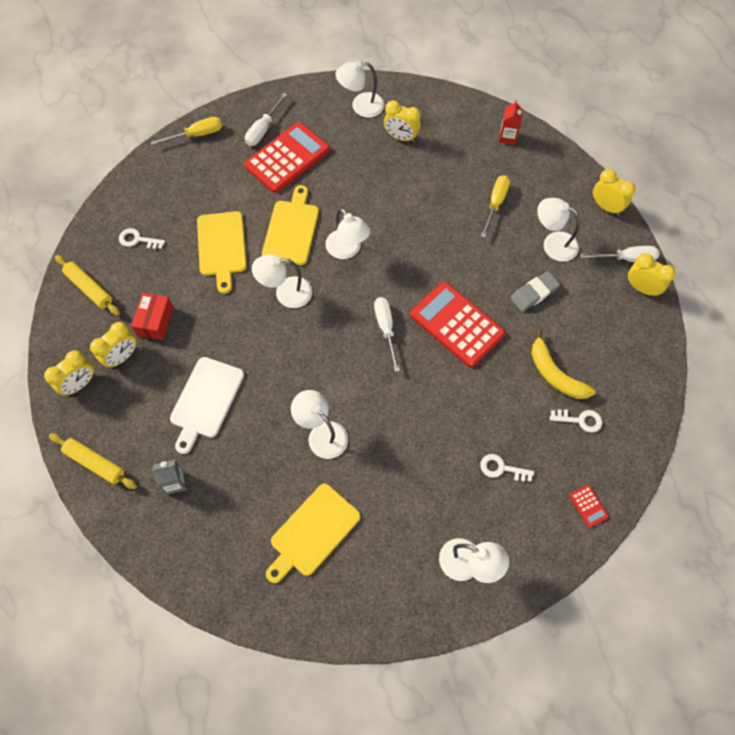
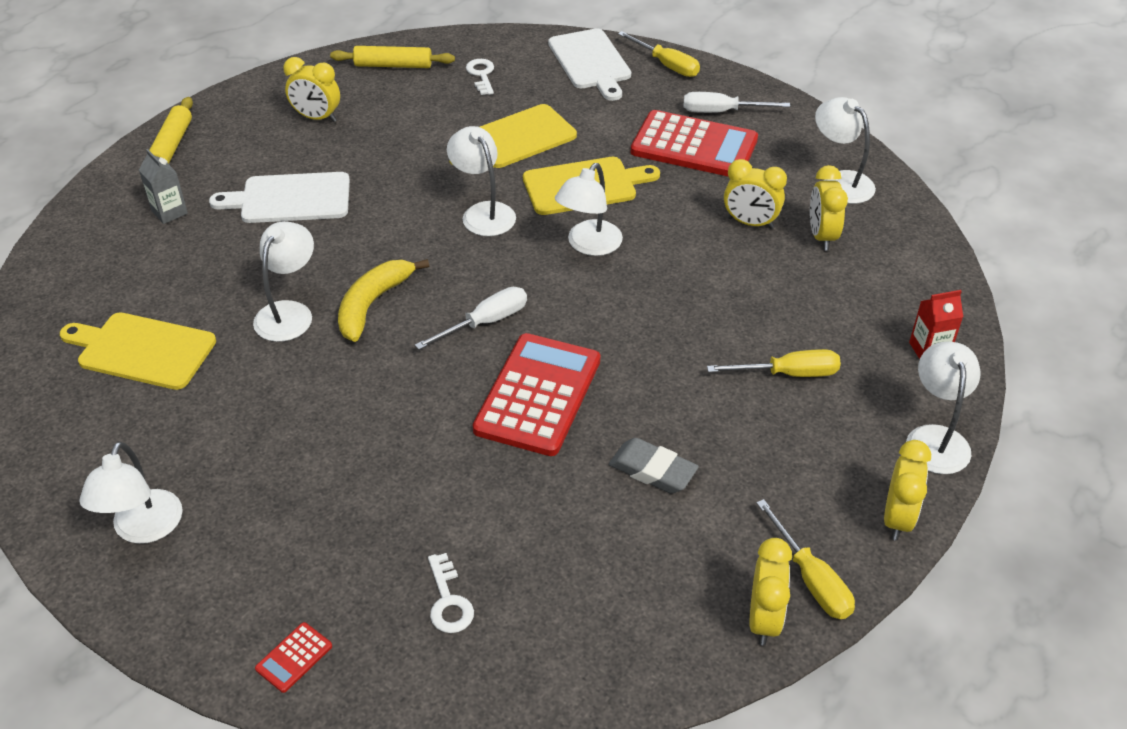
camera: 65 degrees right, 20 degrees down
yellow clock [44,350,94,396] -> yellow clock moved to [724,159,787,229]
yellow rolling pin [55,255,120,316] -> yellow rolling pin turned 75 degrees clockwise [330,46,455,68]
red box [131,293,174,340] -> none
white key [480,454,534,482] -> none
yellow banana [532,329,596,399] -> yellow banana moved to [338,259,429,342]
white lamp [537,198,580,262] -> white lamp moved to [906,342,981,474]
white screwdriver [580,246,659,262] -> yellow screwdriver [756,499,855,619]
none -> white cutting board [548,29,631,101]

